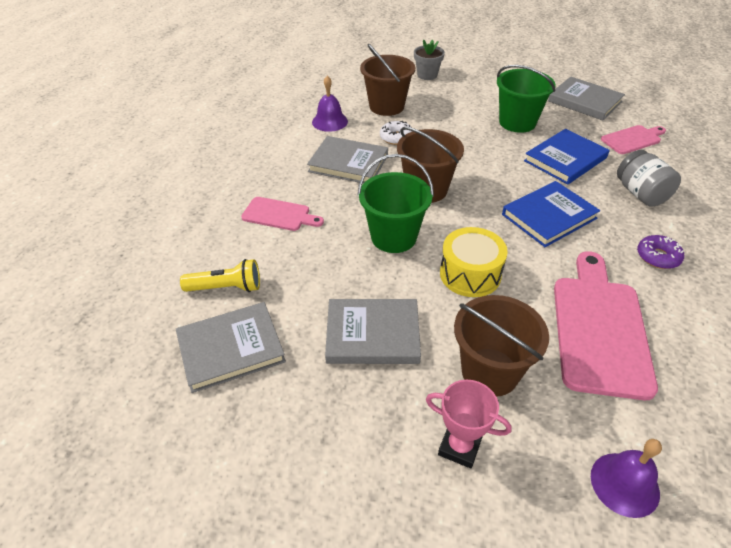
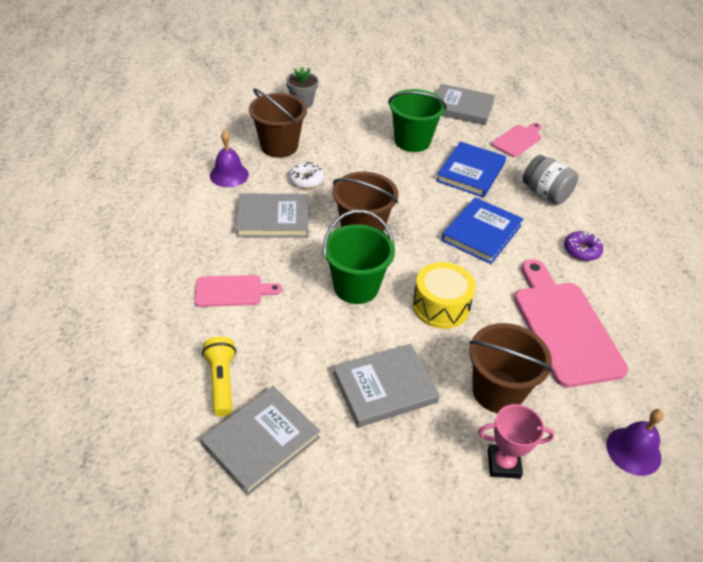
camera: 25 degrees left, 0 degrees up
yellow flashlight [180,259,260,292] -> yellow flashlight turned 75 degrees counterclockwise [202,336,236,416]

